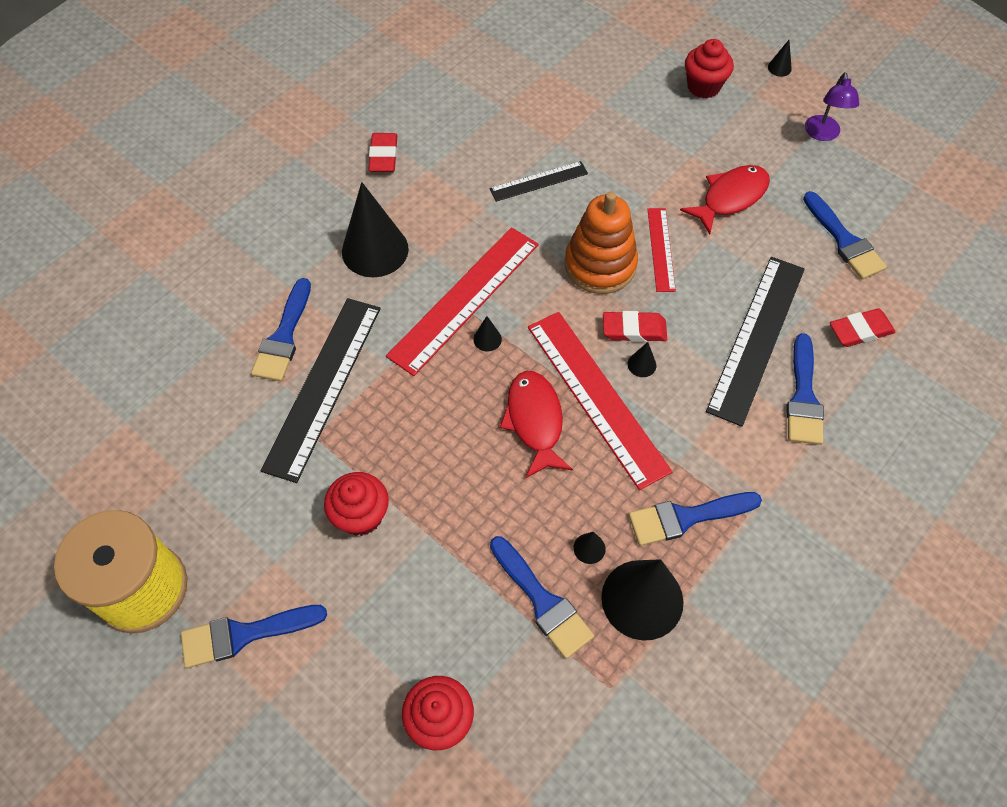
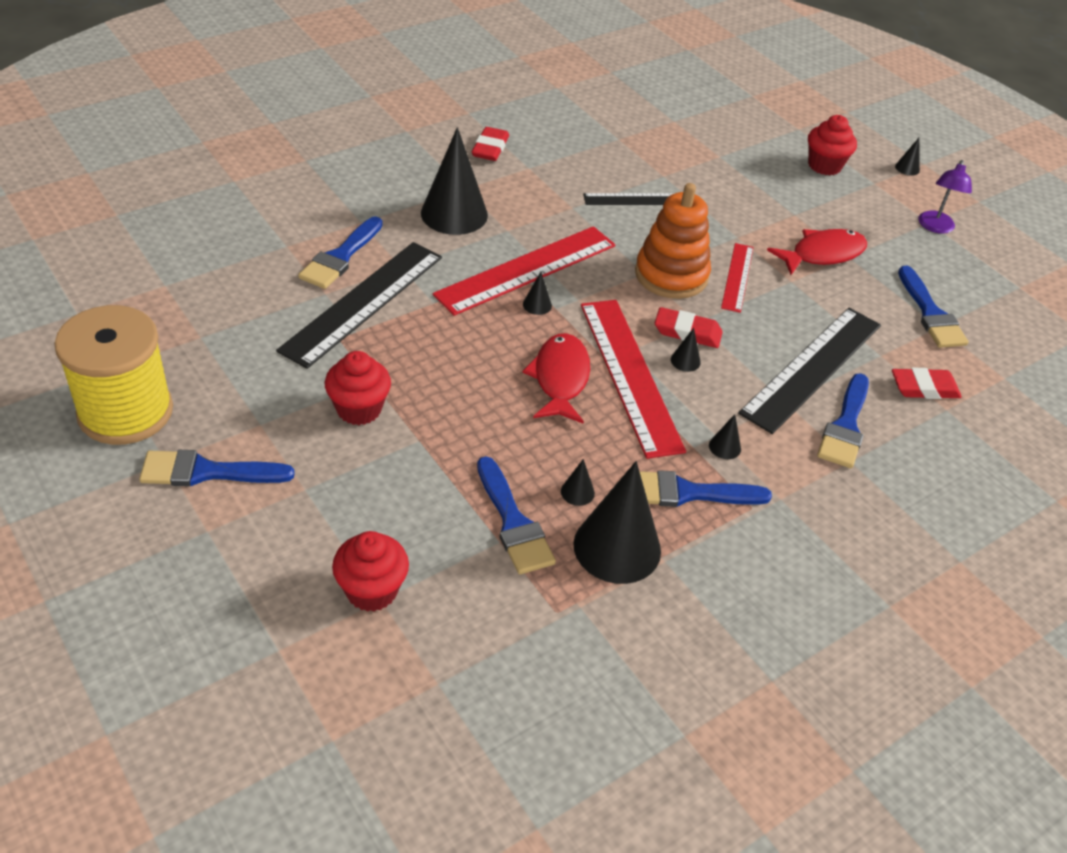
camera: 10 degrees right, 15 degrees down
none -> black cone [709,414,741,459]

